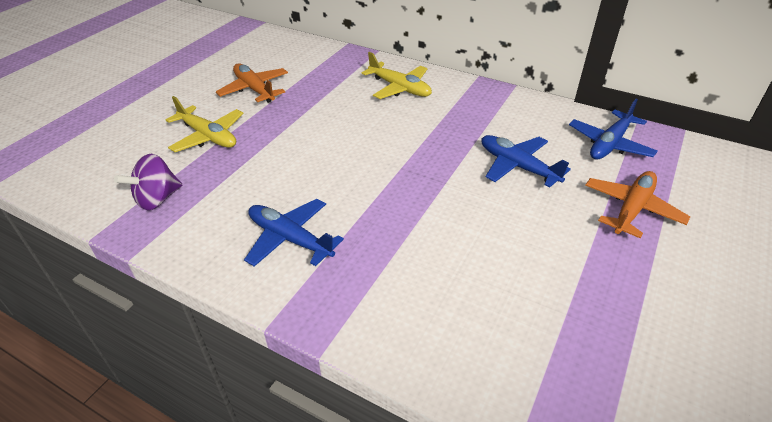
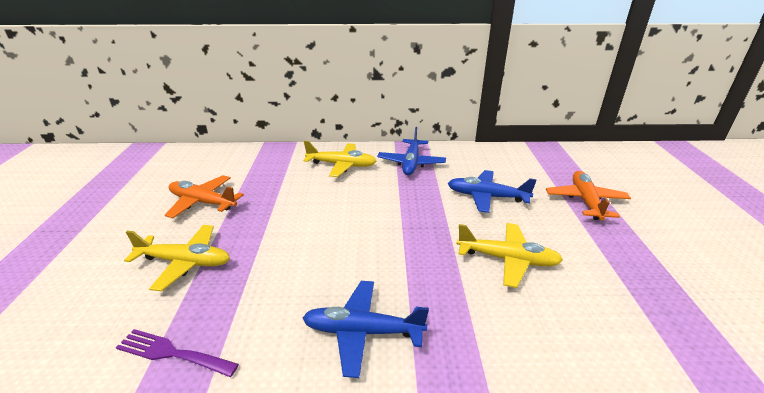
camera: 30 degrees left, 10 degrees down
purple spinning top [114,154,182,210] -> purple fork [116,329,239,377]
blue plane [569,99,657,160] -> blue plane moved to [377,127,446,175]
none -> yellow plane [456,223,563,288]

